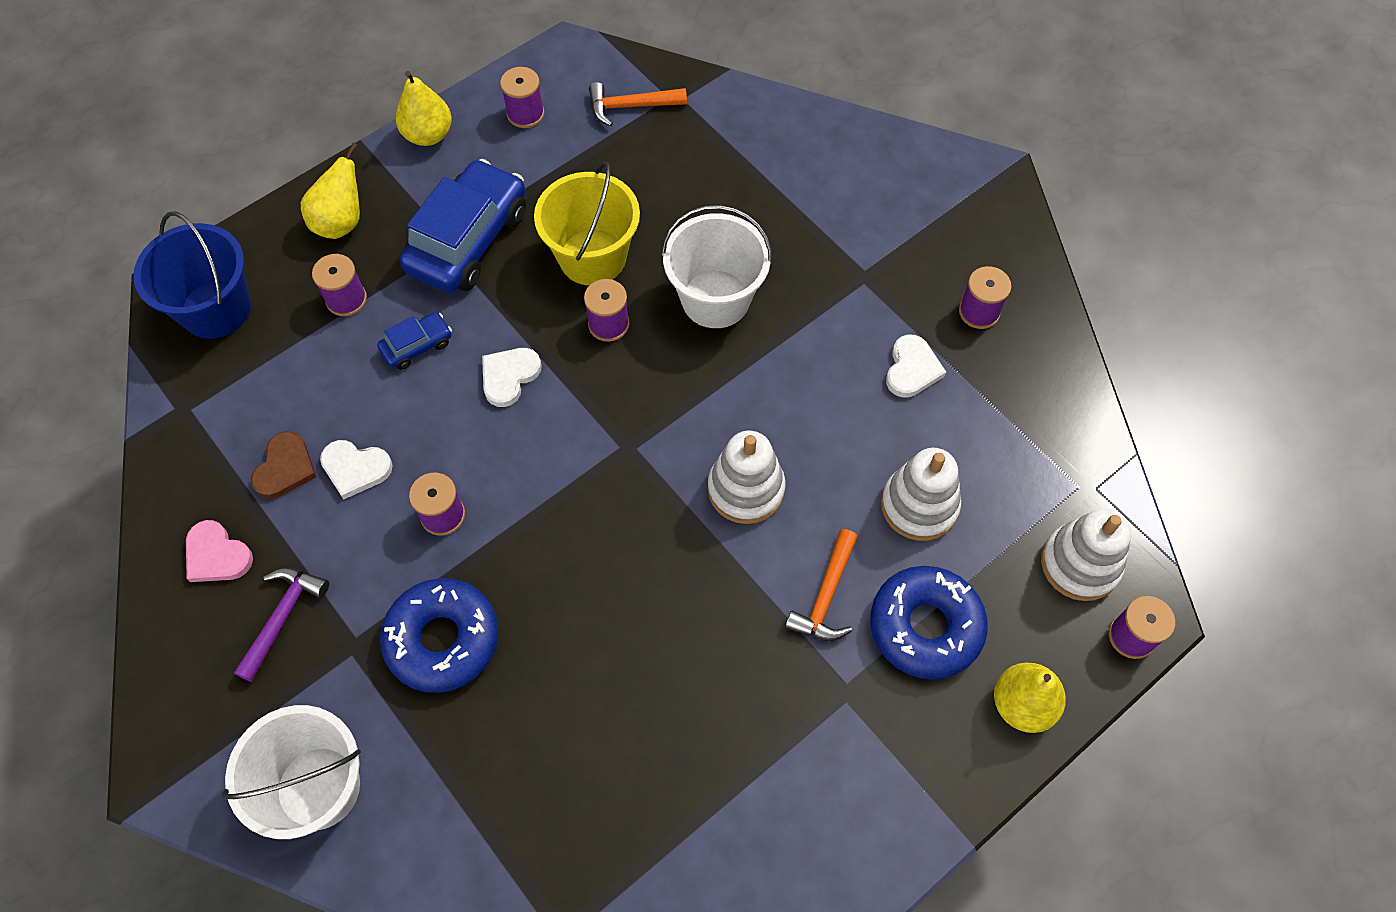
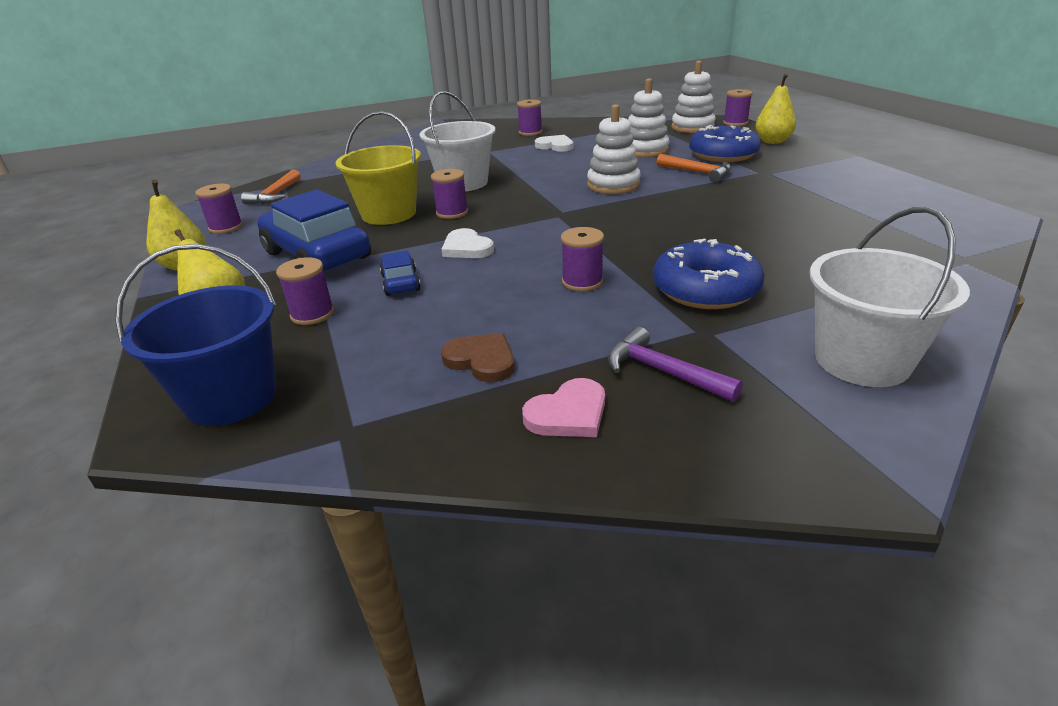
camera: 70 degrees left, 30 degrees down
white heart [320,440,393,499] -> none

